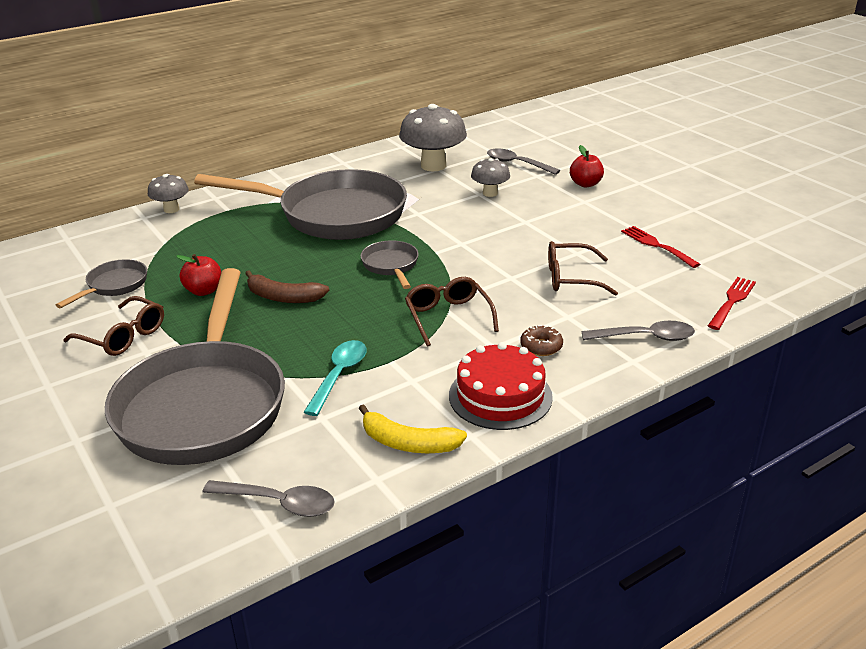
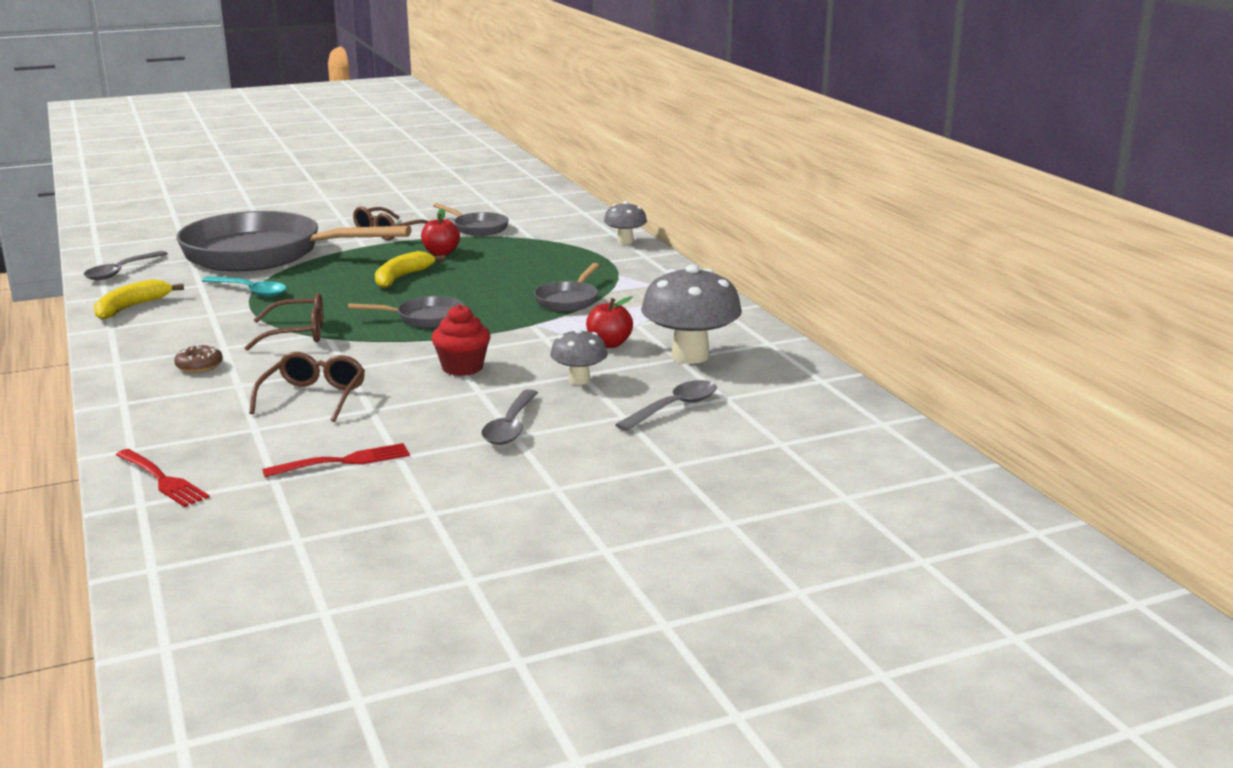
camera: 100 degrees right, 10 degrees down
grey pan [194,169,407,240] -> grey pan [534,263,600,312], size x0.42
brown banana [245,271,329,303] -> yellow banana [375,251,445,288]
red cake [449,342,553,430] -> none
red apple [570,145,604,187] -> red apple moved to [586,296,633,348]
grey spoon [581,321,695,341] -> grey spoon moved to [481,389,538,445]
none -> red cupcake [432,304,491,376]

